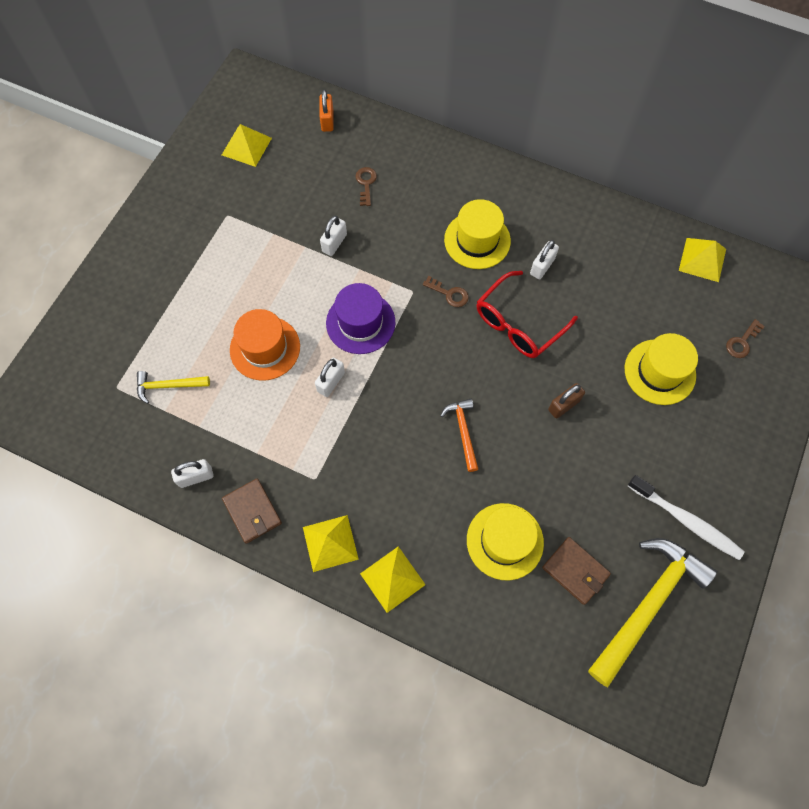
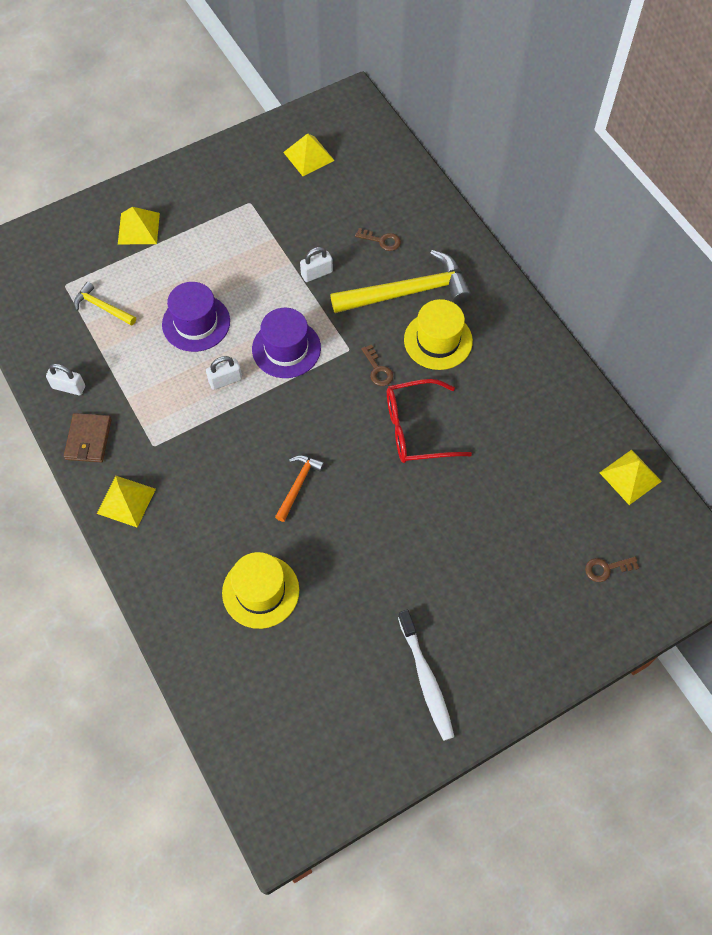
camera: 35 degrees right, 5 degrees down
orange hat [230,309,300,381] -> purple hat [162,282,230,352]
orange padlock [319,89,334,132] -> none
brown key [355,167,377,206] -> brown key turned 75 degrees clockwise [355,228,401,251]
yellow pyramid [360,546,426,613] -> yellow pyramid moved to [118,207,160,244]
white padlock [530,240,559,279] -> none
brown wallet [542,537,611,605] -> none
brown padlock [548,383,585,418] -> none
yellow hammer [588,538,717,687] -> yellow hammer moved to [330,250,472,313]
yellow hat [625,333,698,405] -> none

